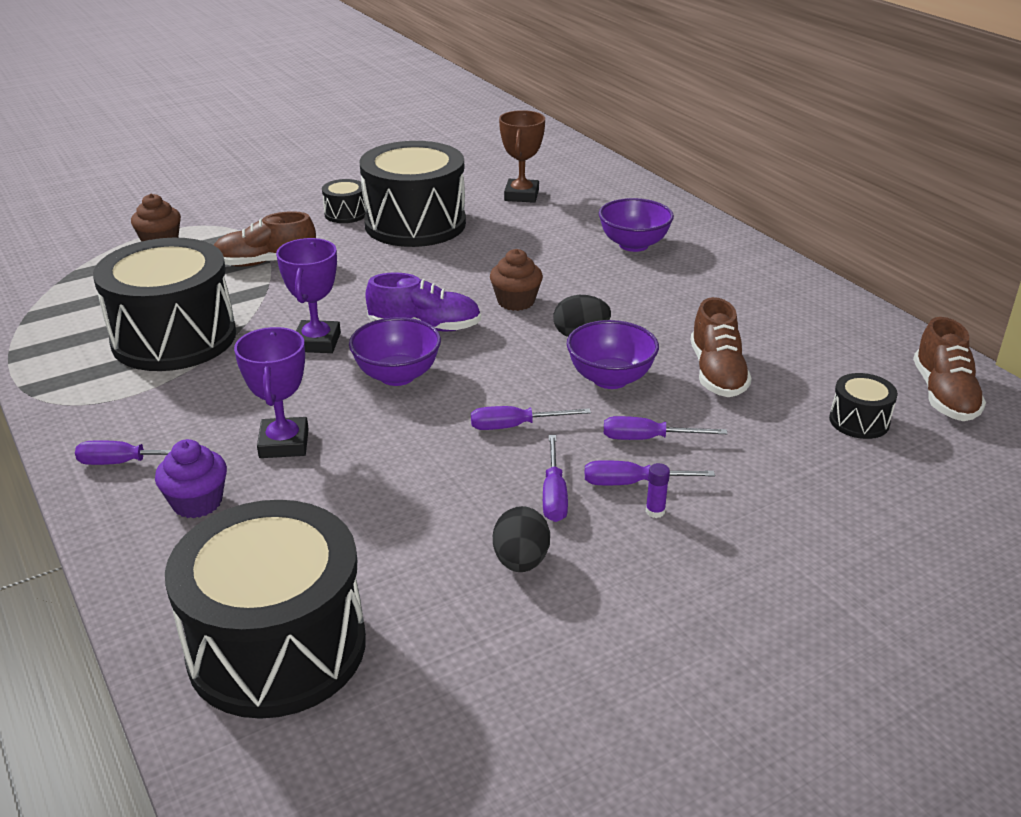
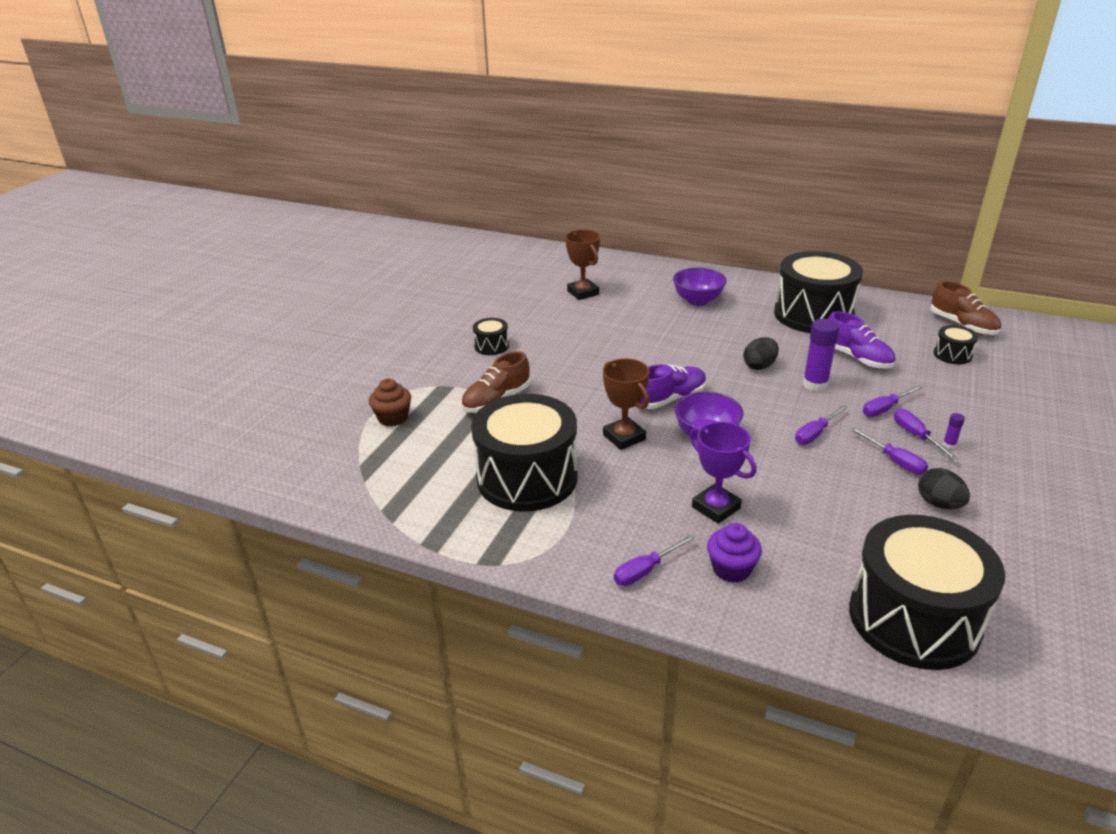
camera: 35 degrees left, 0 degrees up
purple trophy [276,238,341,353] -> brown trophy [603,358,649,450]
black drum [359,141,466,247] -> black drum moved to [774,251,863,333]
brown cupcake [490,249,543,311] -> none
purple bowl [567,320,659,389] -> purple glue stick [803,319,839,392]
purple screwdriver [585,460,715,485] -> purple screwdriver turned 105 degrees clockwise [894,409,959,460]
brown shoe [691,297,752,397] -> purple shoe [828,312,895,369]

